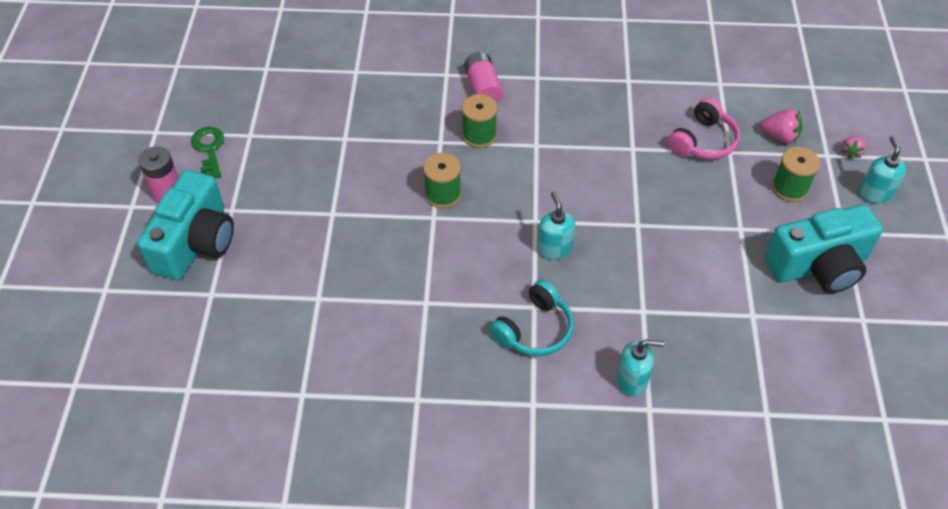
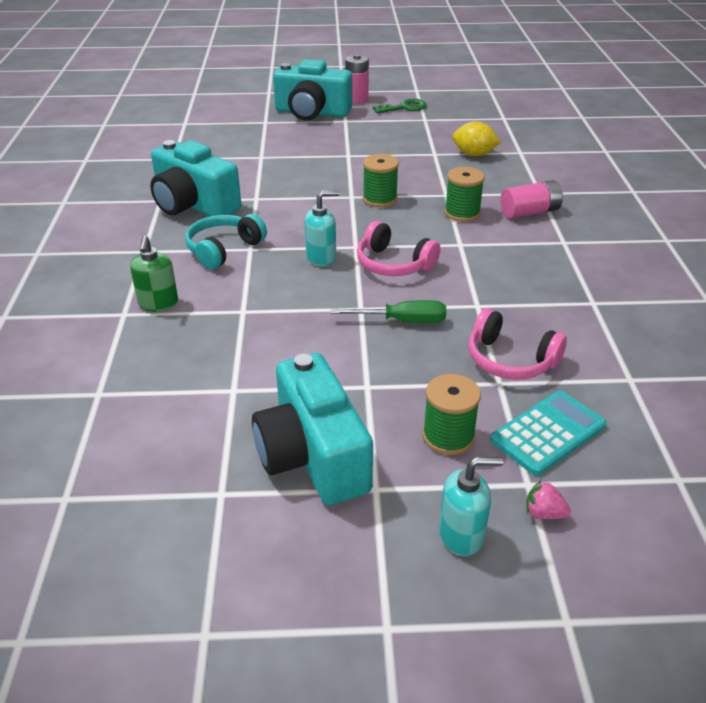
camera: 85 degrees right, 15 degrees down
turquoise headphones [489,280,574,356] -> turquoise headphones turned 90 degrees clockwise [185,214,267,270]
turquoise soap dispenser [617,339,664,397] -> green soap dispenser [130,236,178,311]
pink strawberry [760,109,803,144] -> turquoise calculator [490,391,607,476]
none -> turquoise camera [150,140,241,216]
none -> green screwdriver [331,300,446,323]
none -> pink headphones [357,221,441,276]
none -> yellow lemon [452,121,501,156]

